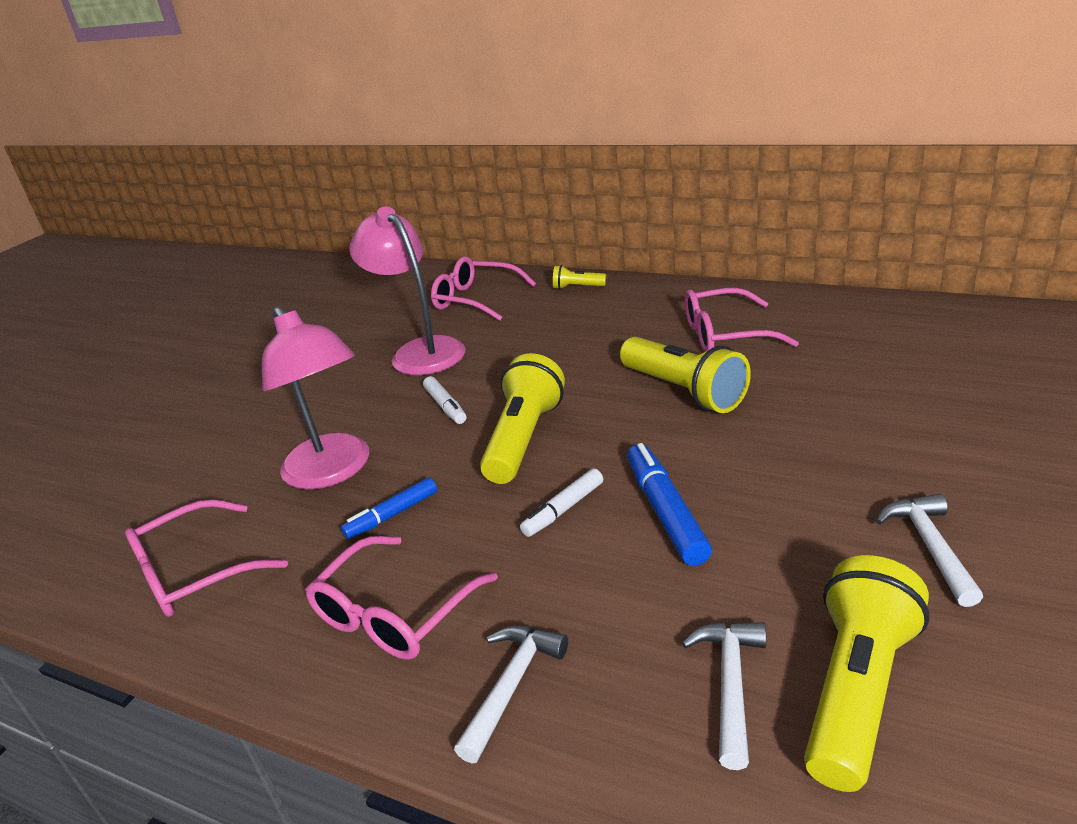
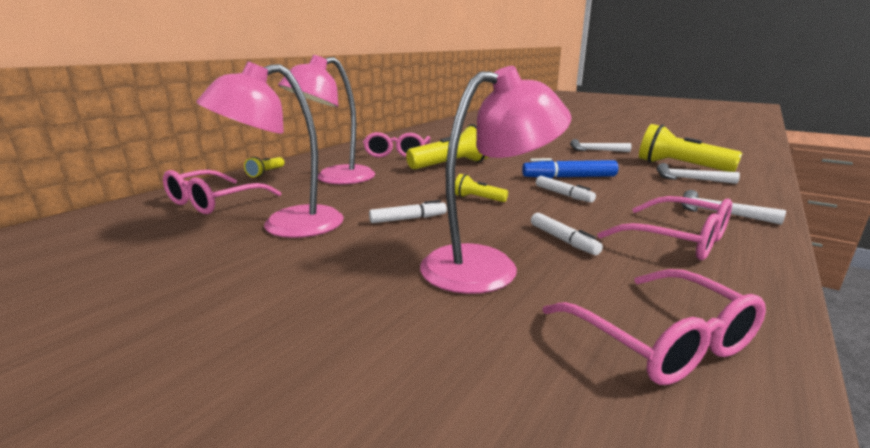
camera: 85 degrees left, 10 degrees down
blue marker [341,477,437,539] -> white marker [531,213,603,255]
yellow flashlight [480,353,565,484] -> yellow flashlight [455,174,508,202], size x0.49
none -> pink lamp [278,55,375,184]

